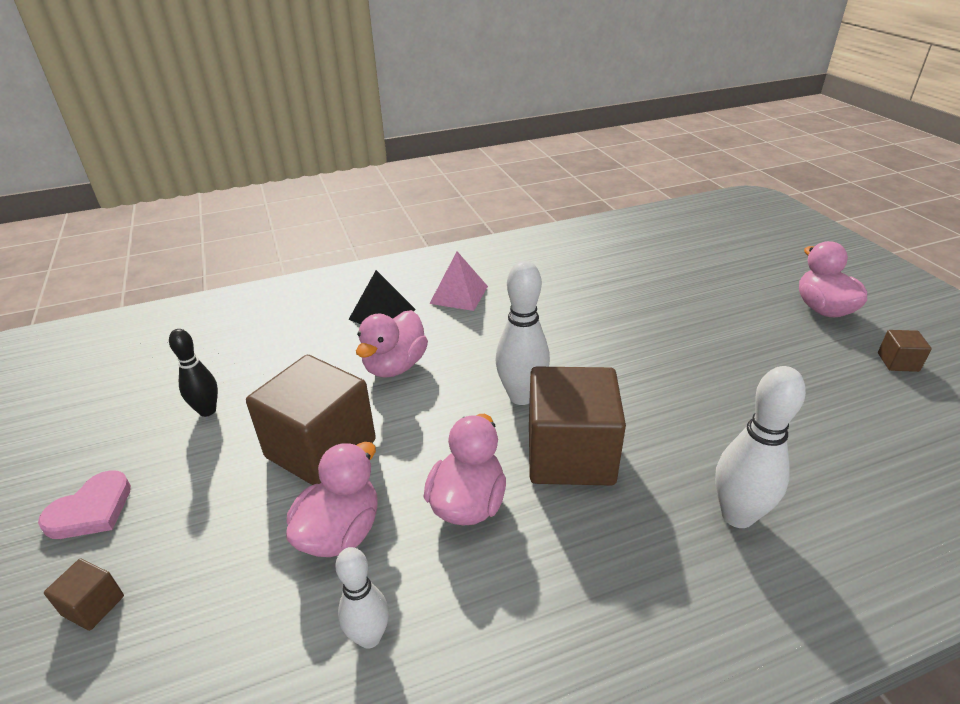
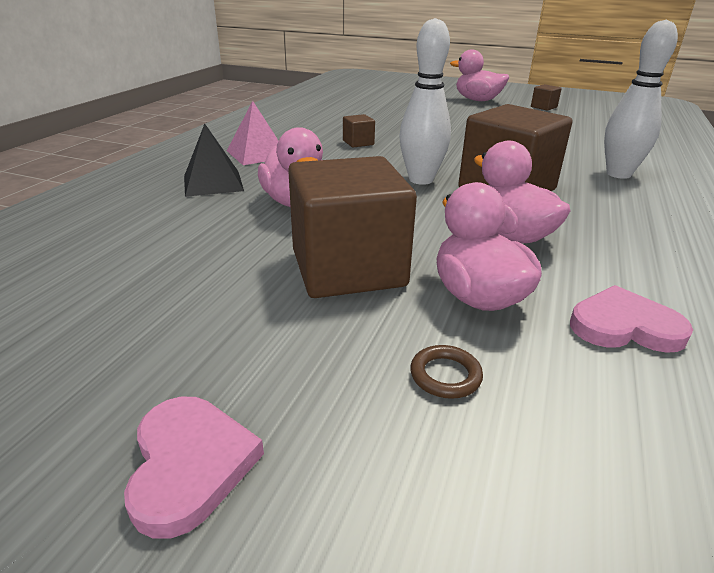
camera: 50 degrees left, 5 degrees down
brown cube [44,558,124,631] -> brown cube moved to [343,114,375,148]
black bowling pin [169,329,218,417] -> none
white bowling pin [335,547,389,649] -> pink heart [570,285,693,353]
none -> brown ring [410,345,483,399]

